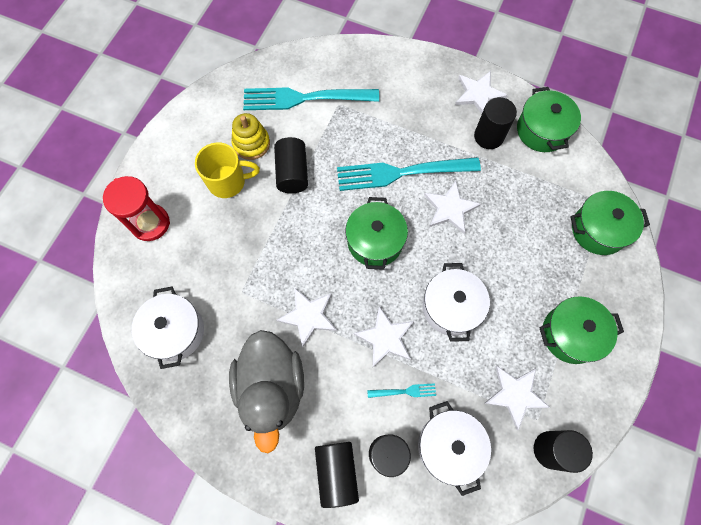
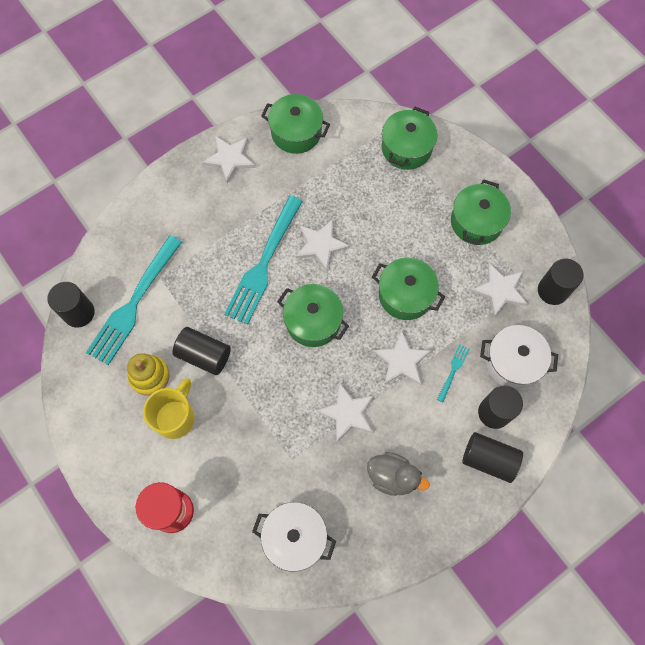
camera: 60 degrees left, 0 degrees up
grey duck [229,330,304,453] -> grey duck [367,452,430,496], size x0.59
white pot [423,263,490,342] -> green pot [372,258,445,320]
black cylinder [474,97,517,149] -> black cylinder moved to [47,282,95,328]

